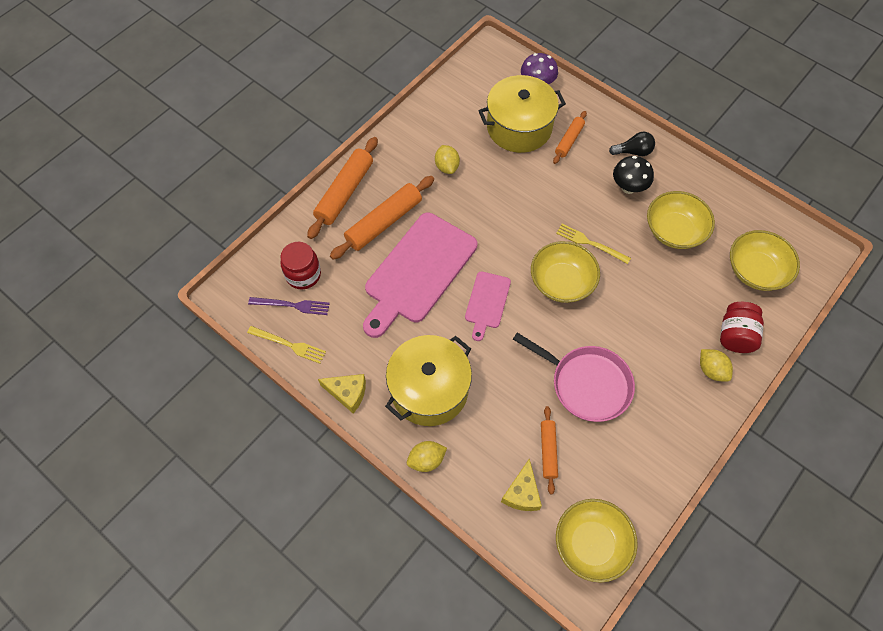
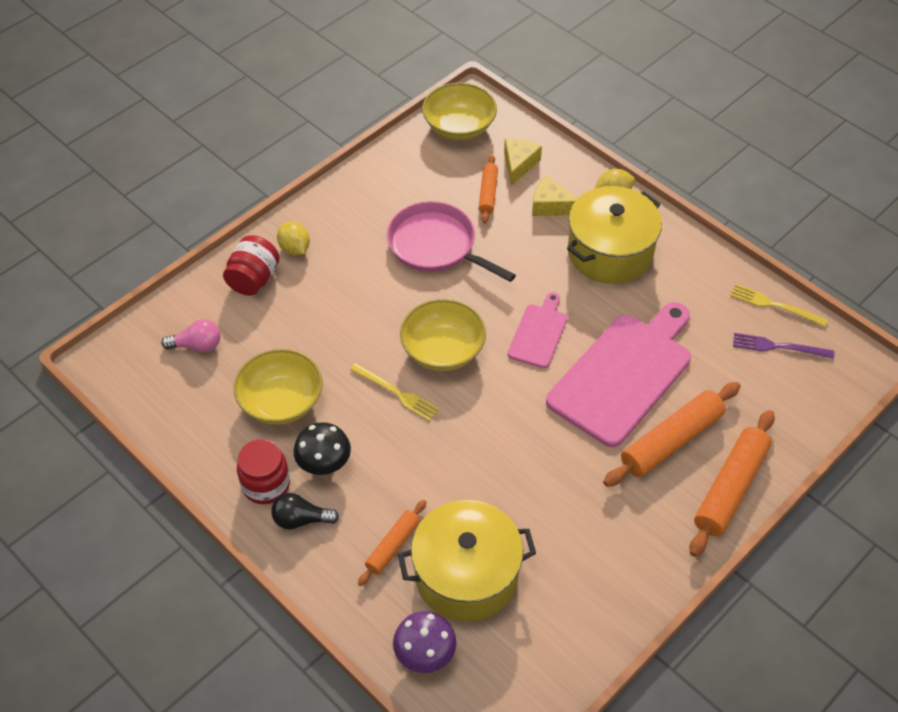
camera: 175 degrees left, 10 degrees down
red jar [280,242,321,289] -> red jar moved to [237,439,290,504]
yellow cheese [318,374,366,413] -> yellow cheese moved to [532,176,578,216]
yellow lemon [435,145,460,174] -> none
yellow bowl [730,230,800,291] -> pink light bulb [161,319,220,352]

